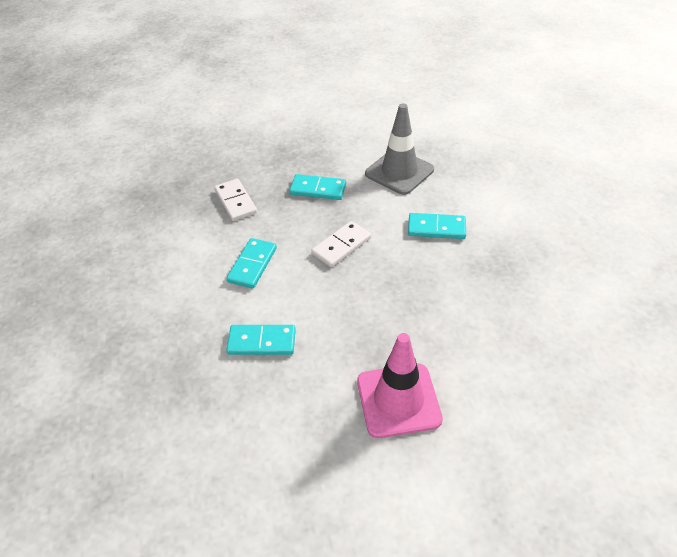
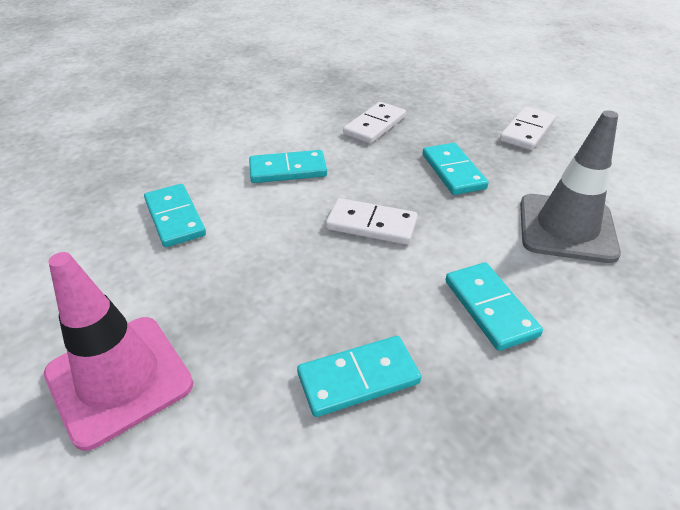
camera: 60 degrees right, 5 degrees down
none -> turquoise domino [297,336,421,417]
none -> white domino [500,107,556,150]

